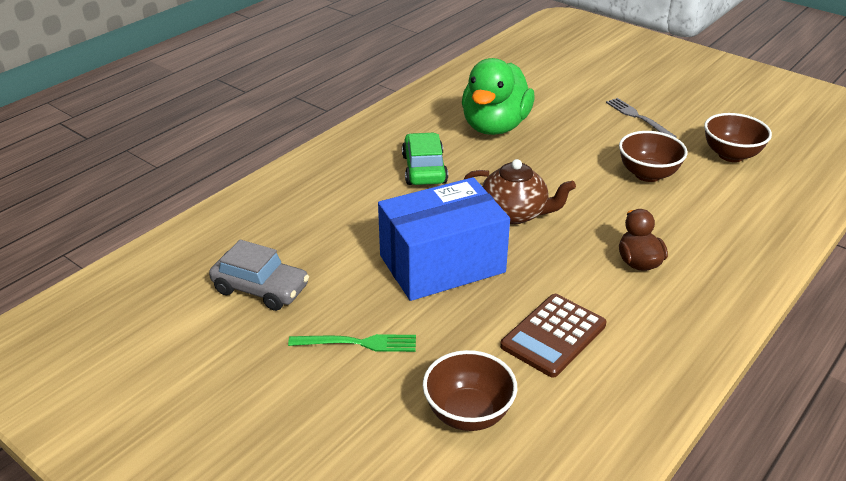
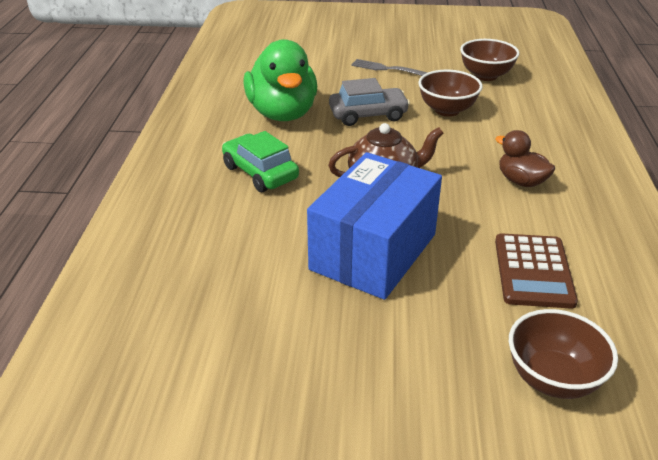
camera: 35 degrees left, 0 degrees up
grey car [209,240,309,311] -> grey car moved to [329,78,410,126]
green fork [288,334,416,352] -> none

